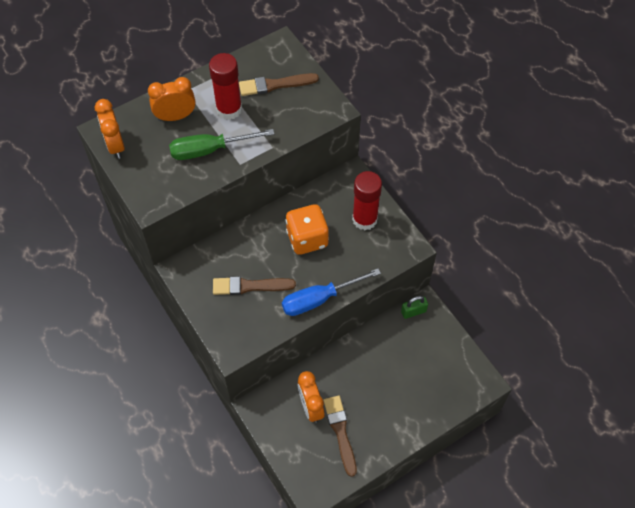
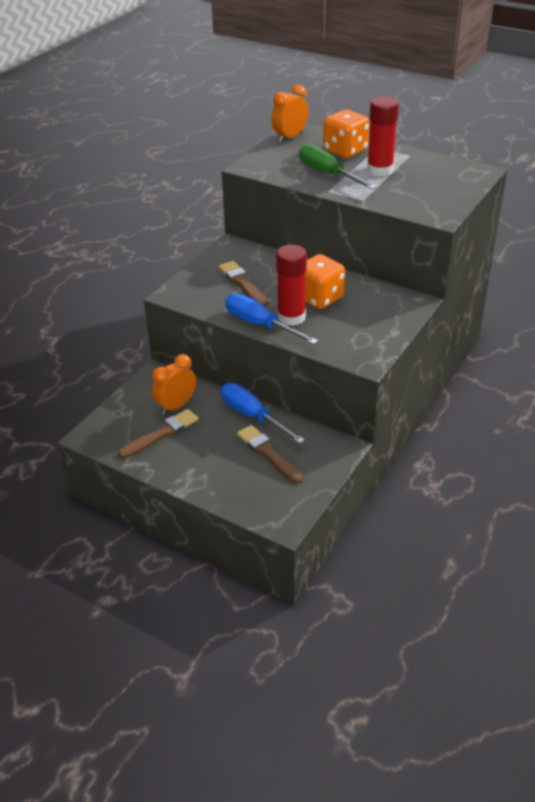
camera: 65 degrees right, 20 degrees down
orange clock [148,77,196,121] -> orange dice [323,110,370,158]
brown brush [239,73,319,96] -> brown brush moved to [237,425,303,484]
red glue stick [352,171,382,230] -> red glue stick moved to [276,245,307,326]
green padlock [401,296,428,319] -> none
none -> blue screwdriver [221,383,305,444]

